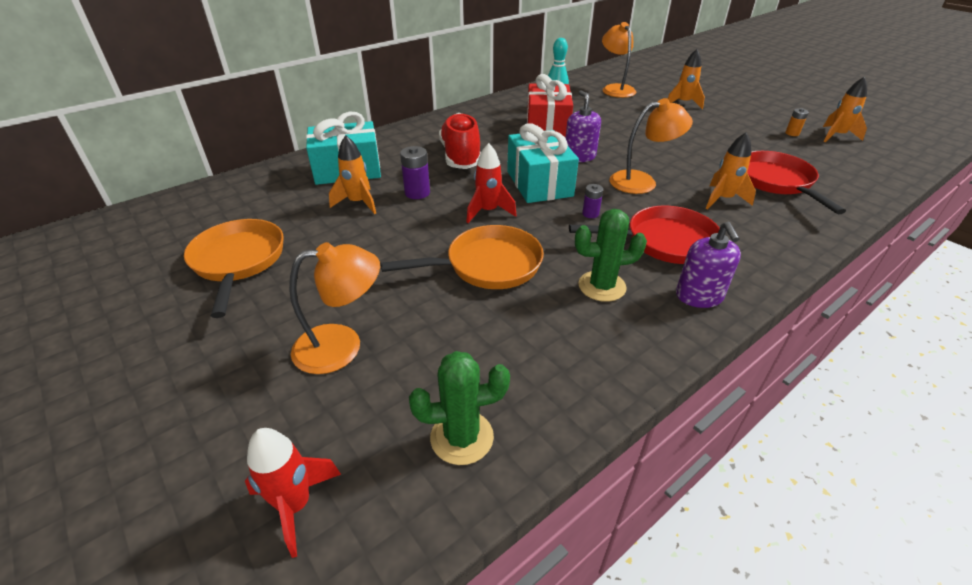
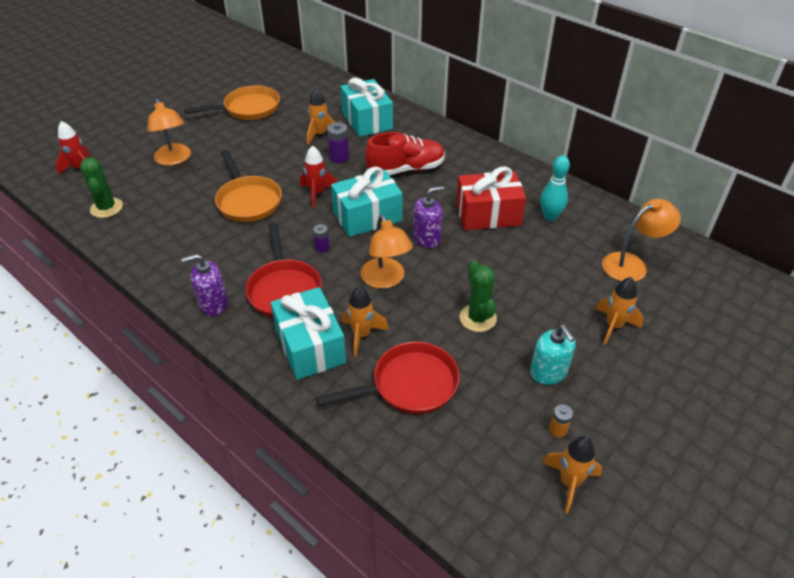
camera: 80 degrees right, 5 degrees up
green cactus [575,209,647,302] -> green cactus moved to [459,261,497,332]
none -> turquoise gift [271,287,346,380]
none -> turquoise soap dispenser [530,325,576,385]

